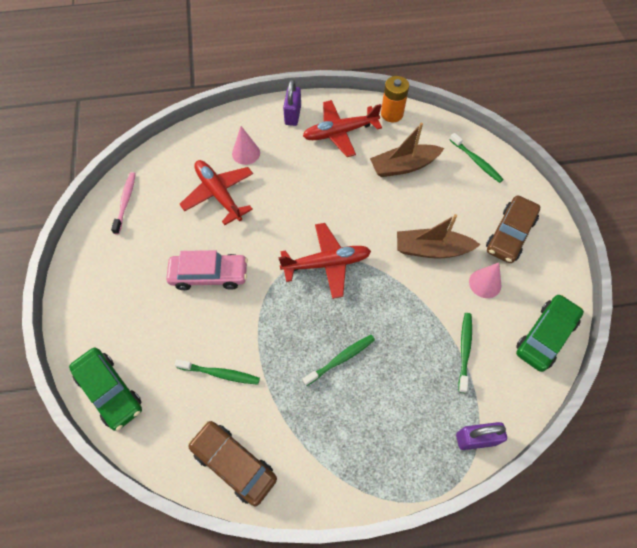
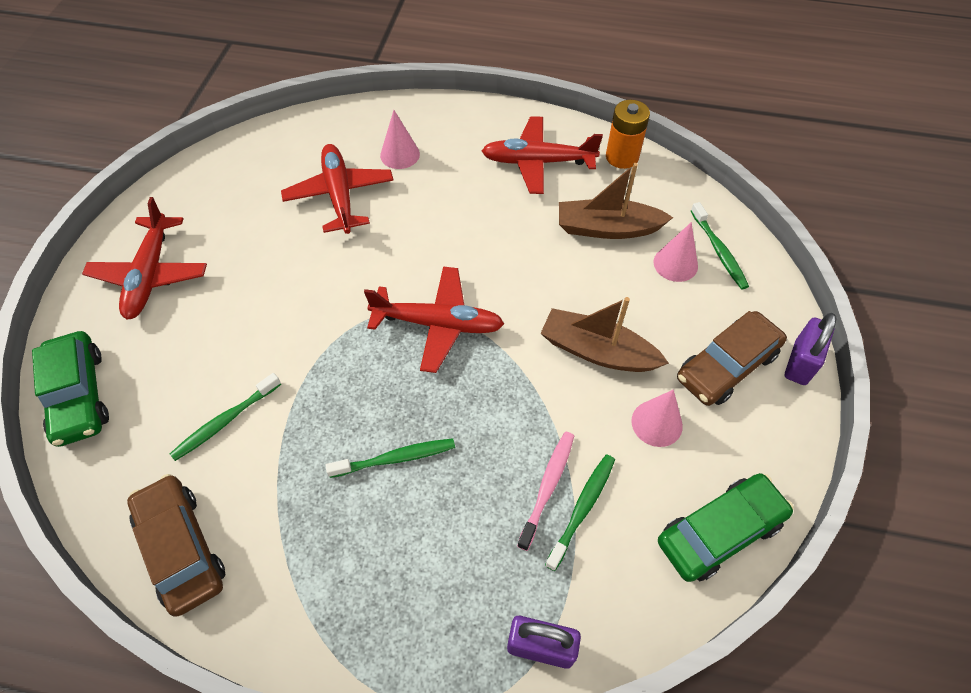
camera: 20 degrees right, 5 degrees down
pink toothbrush [111,172,136,235] -> pink toothbrush moved to [517,432,574,551]
pink car [166,250,248,290] -> none
green toothbrush [175,359,260,385] -> green toothbrush turned 105 degrees clockwise [170,373,281,461]
purple padlock [283,79,301,126] -> purple padlock moved to [785,313,837,385]
none -> red plane [82,197,207,320]
none -> pink cone [654,222,698,282]

